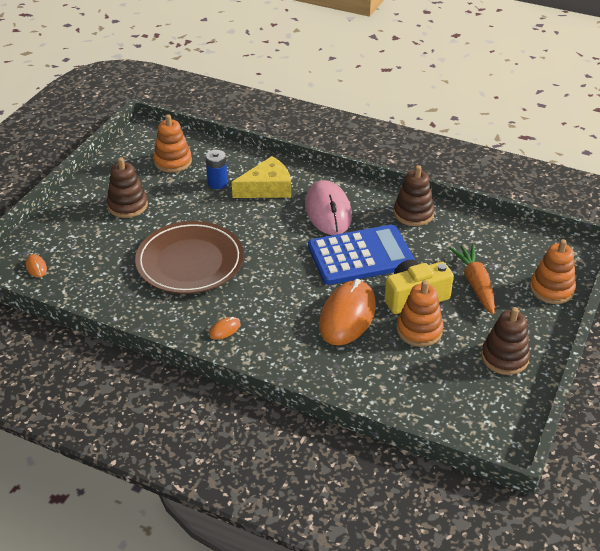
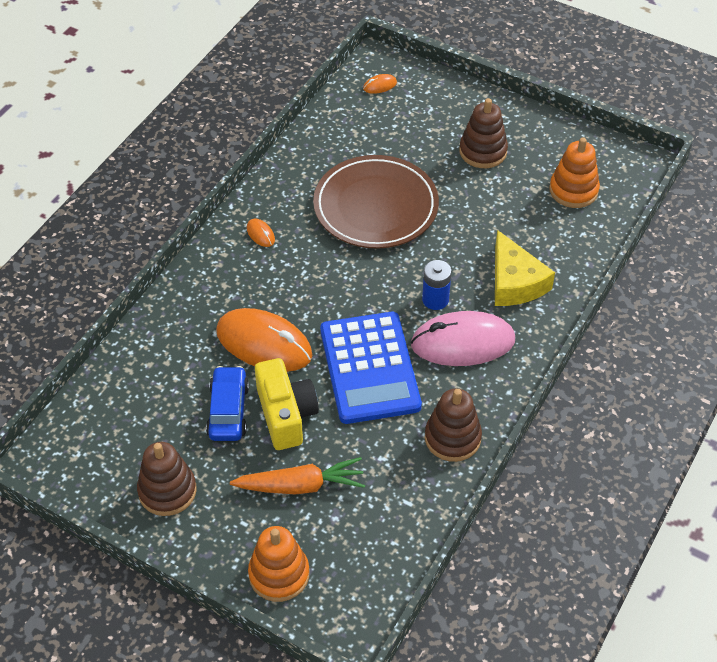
camera: 95 degrees right, 10 degrees up
blue battery [206,150,228,189] -> blue battery moved to [422,260,451,310]
orange stacking toy [397,280,443,347] -> blue car [206,366,249,441]

